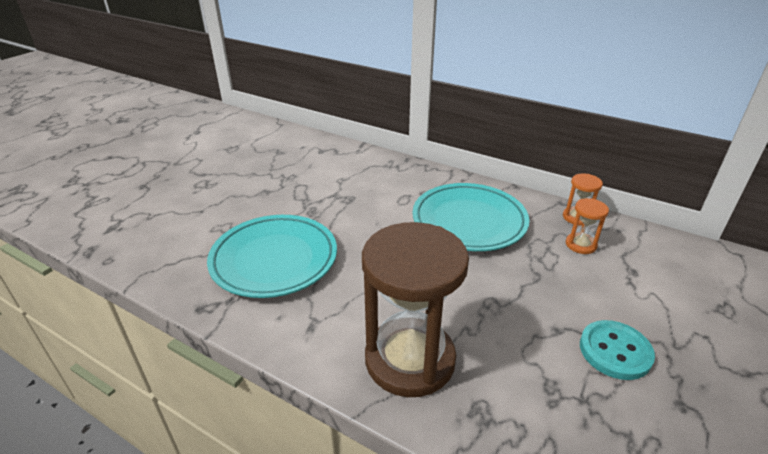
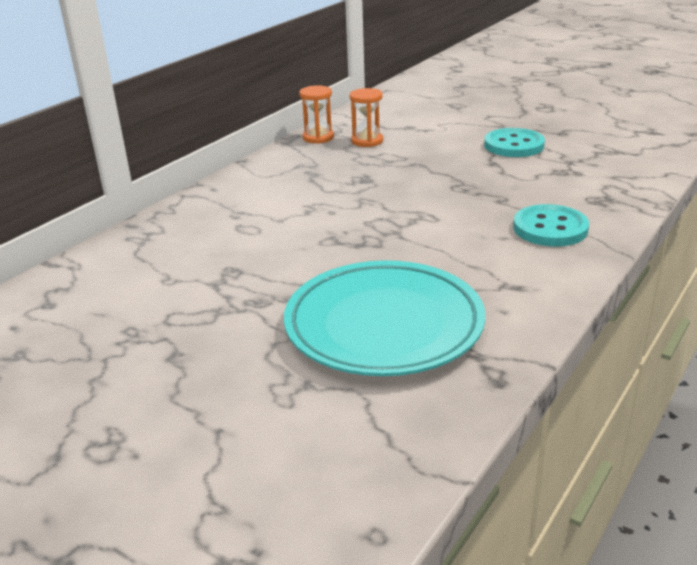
camera: 85 degrees left, 5 degrees down
brown hourglass [362,222,469,397] -> turquoise button [513,204,589,247]
turquoise plate [413,183,529,251] -> none

